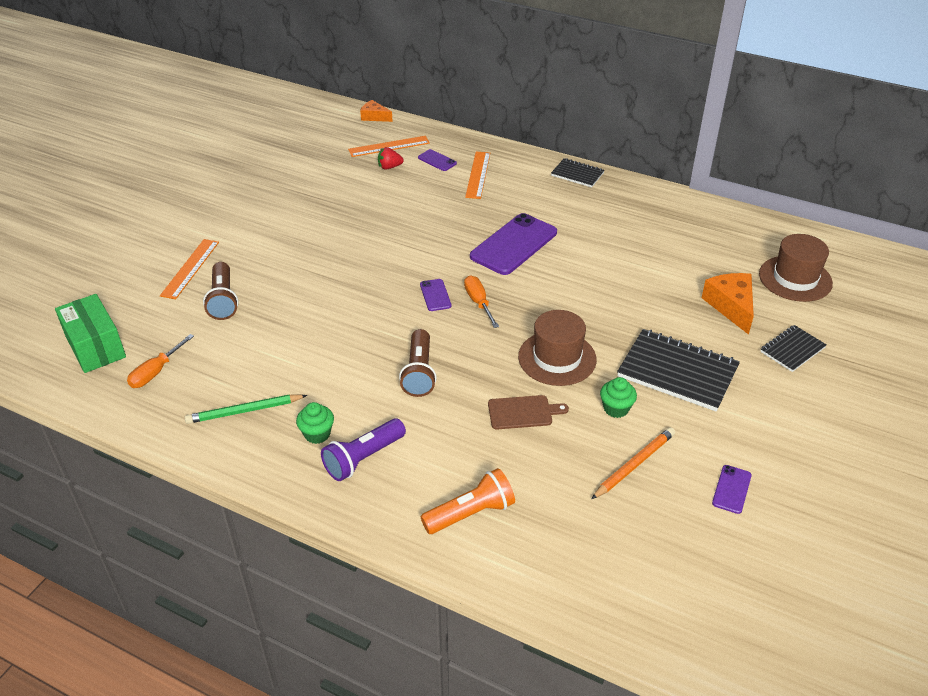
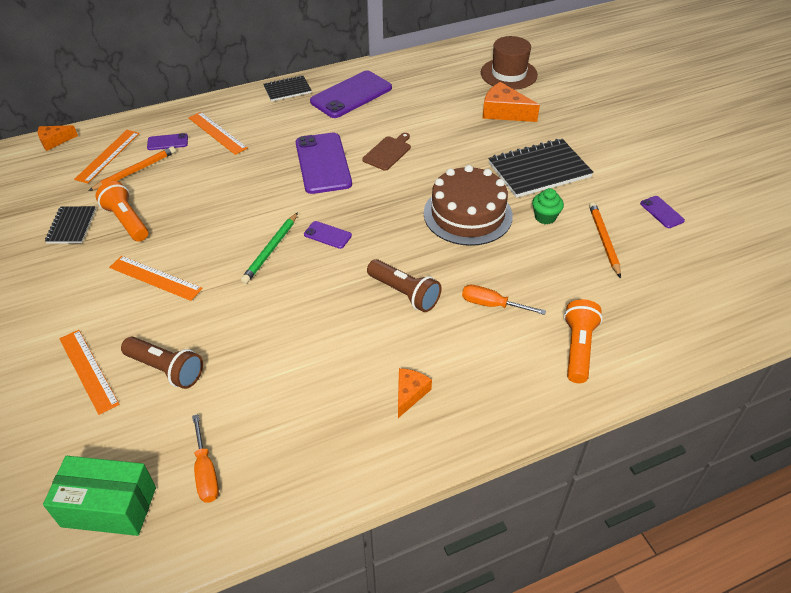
camera: 50 degrees left, 5 degrees up
green pencil [185,395,307,424] -> green pencil moved to [241,212,298,284]
green cupcake [296,402,334,444] -> orange cheese [398,368,432,418]
purple flashlight [321,418,406,481] -> none
red strawberry [378,147,404,169] -> orange pencil [89,146,176,191]
orange screwdriver [464,275,499,328] -> orange screwdriver moved to [462,285,546,315]
brown cutting board [488,395,569,429] -> brown cutting board moved to [362,133,411,171]
brown hat [518,310,597,386] -> brown cake [424,165,513,246]
black notebook [760,325,827,372] -> black notebook moved to [45,206,96,244]
none -> orange flashlight [96,181,148,241]
none -> orange ruler [109,256,203,301]
none -> purple phone [310,71,392,118]

